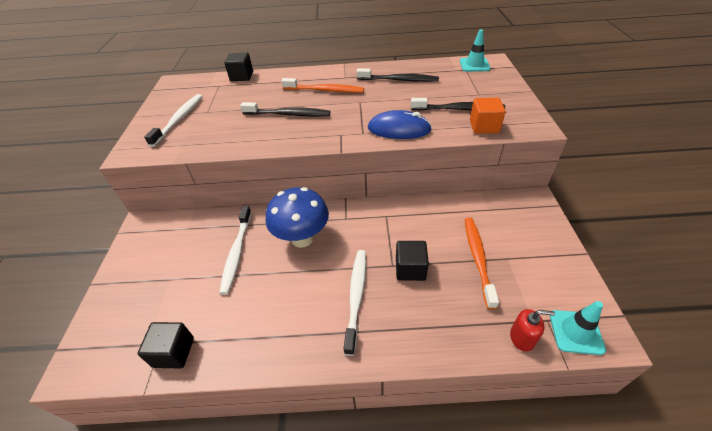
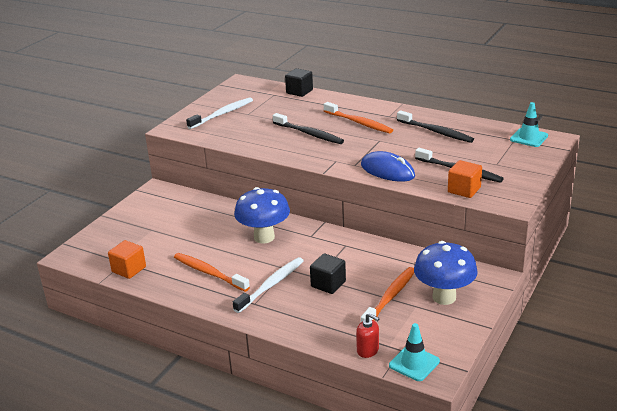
camera: 30 degrees right, 15 degrees down
black cube [138,322,194,368] -> orange cube [108,240,146,279]
white toothbrush [219,206,252,295] -> none
none -> orange toothbrush [174,253,250,292]
none -> blue mushroom [414,241,478,305]

